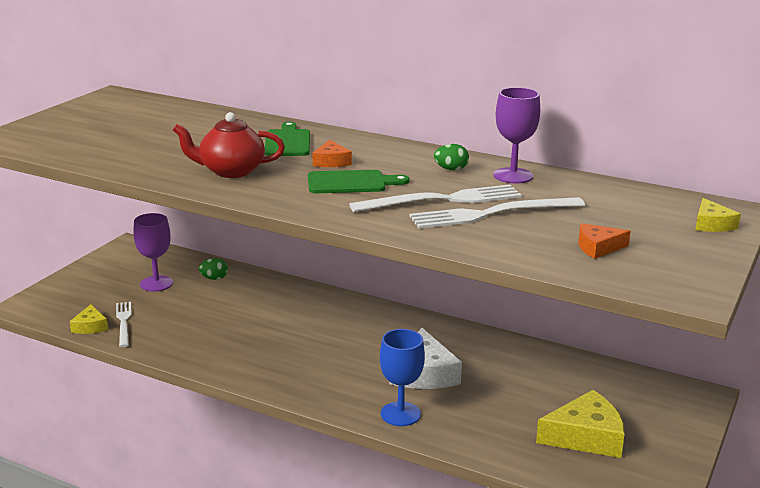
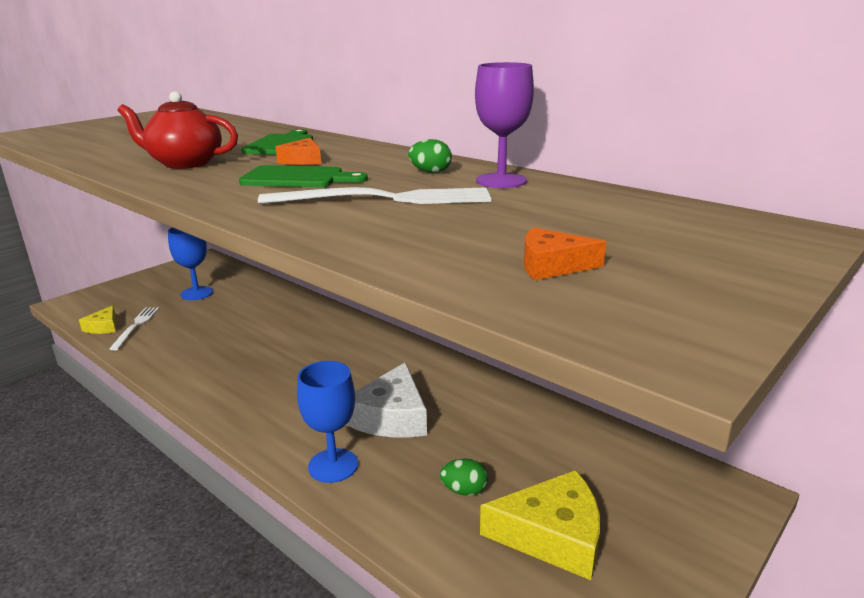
camera: 15 degrees right, 0 degrees up
purple goblet [133,213,173,292] -> blue goblet [168,227,213,300]
green egg [199,258,228,280] -> green egg moved to [440,459,488,496]
white fork [410,197,585,229] -> none
yellow cheese [695,198,741,232] -> none

